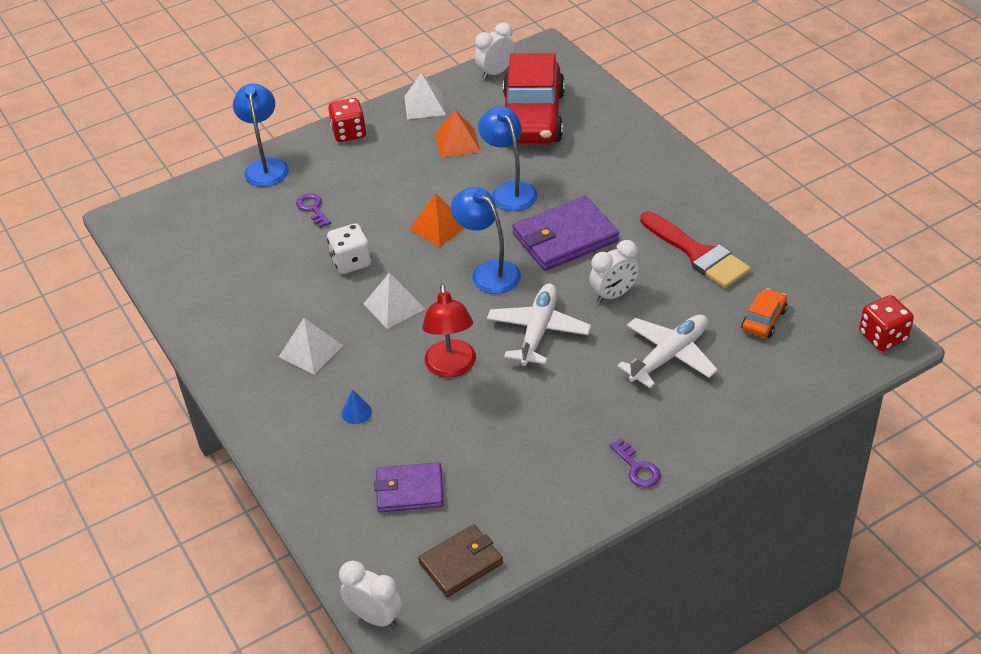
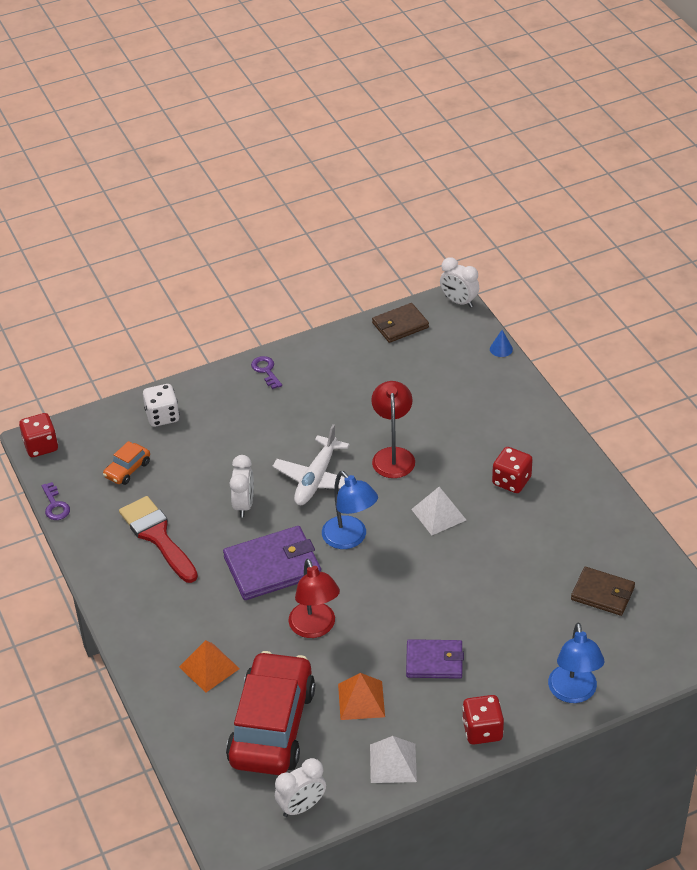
camera: 175 degrees left, 0 degrees up
white pyramid [279,318,343,375] -> red dice [492,447,533,493]
purple key [296,193,331,228] -> purple key moved to [41,482,70,520]
white dice [327,223,371,274] -> white dice moved to [143,384,179,427]
blue cone [342,389,372,424] -> blue cone moved to [490,330,513,357]
purple wallet [374,462,444,512] -> purple wallet moved to [406,639,464,679]
orange pyramid [410,193,464,247] -> orange pyramid moved to [179,640,240,693]
blue lamp [478,106,538,211] -> red lamp [288,559,340,638]
white clock [590,240,639,303] -> white clock turned 120 degrees clockwise [230,455,254,517]
white plane [617,315,718,388] -> none
none -> brown wallet [571,567,635,616]

